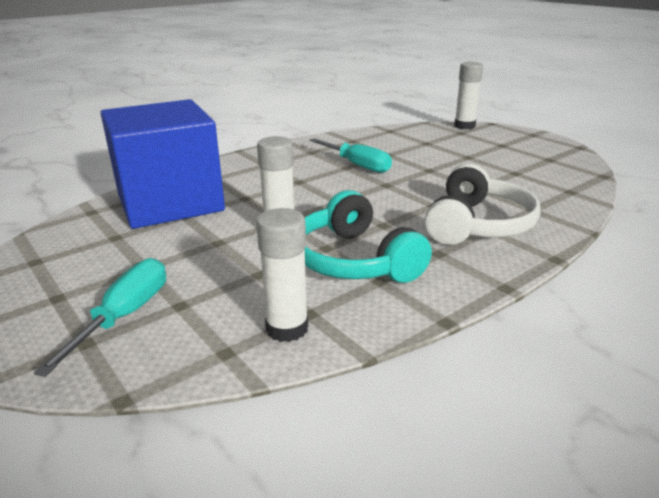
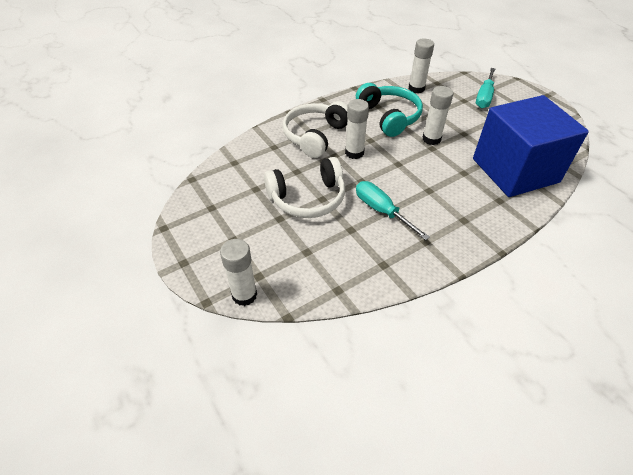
camera: 175 degrees left, 20 degrees up
none -> white headphones [264,157,345,218]
none -> white glue stick [345,99,369,159]

